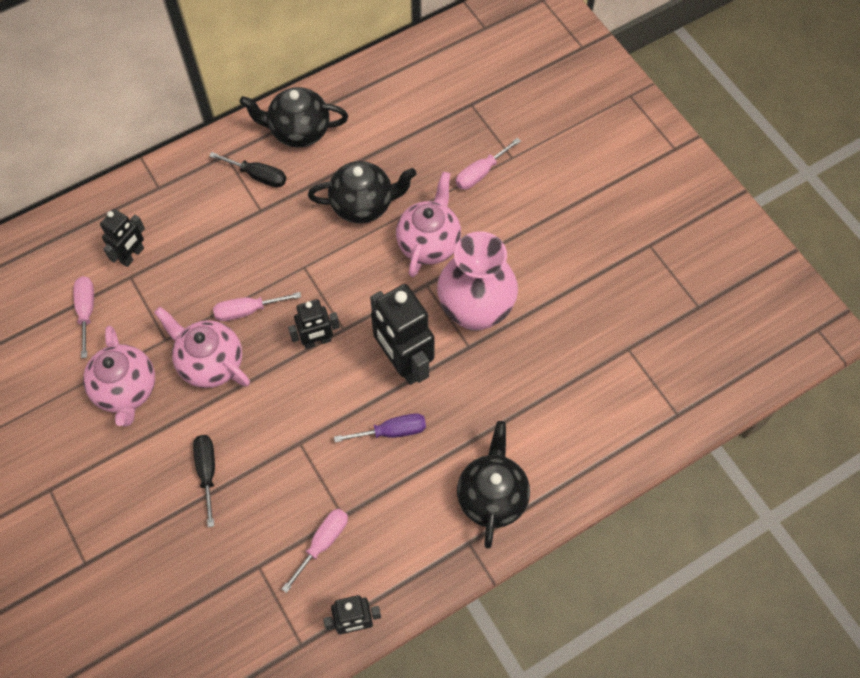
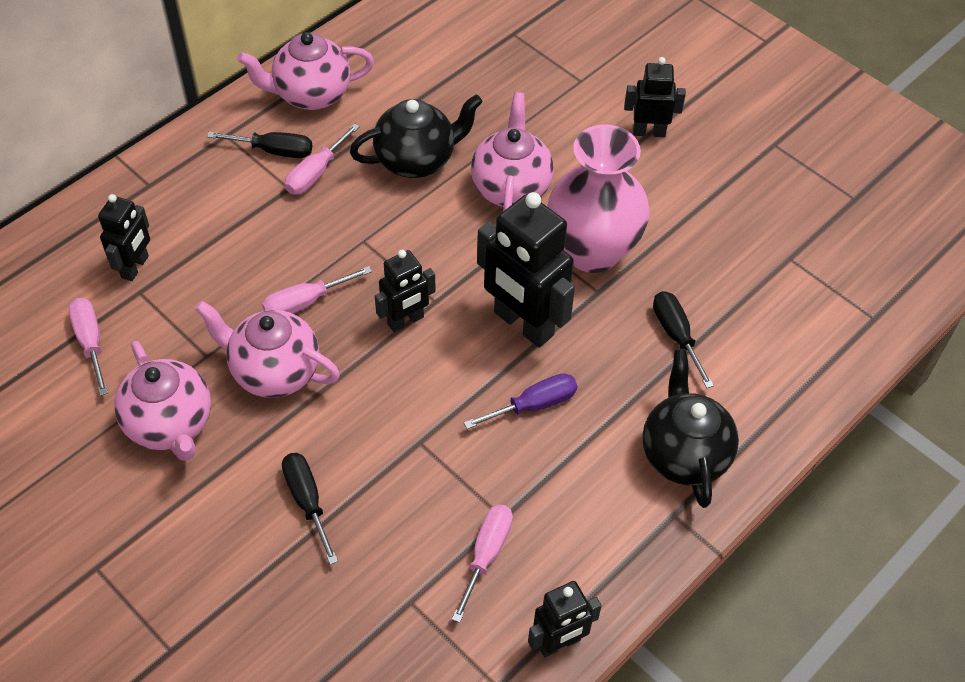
camera: 15 degrees left, 10 degrees down
black teapot [239,87,348,148] -> pink teapot [237,32,374,110]
pink screwdriver [456,138,521,190] -> pink screwdriver moved to [285,123,360,195]
none -> black robot [624,57,686,137]
none -> black screwdriver [653,291,714,388]

